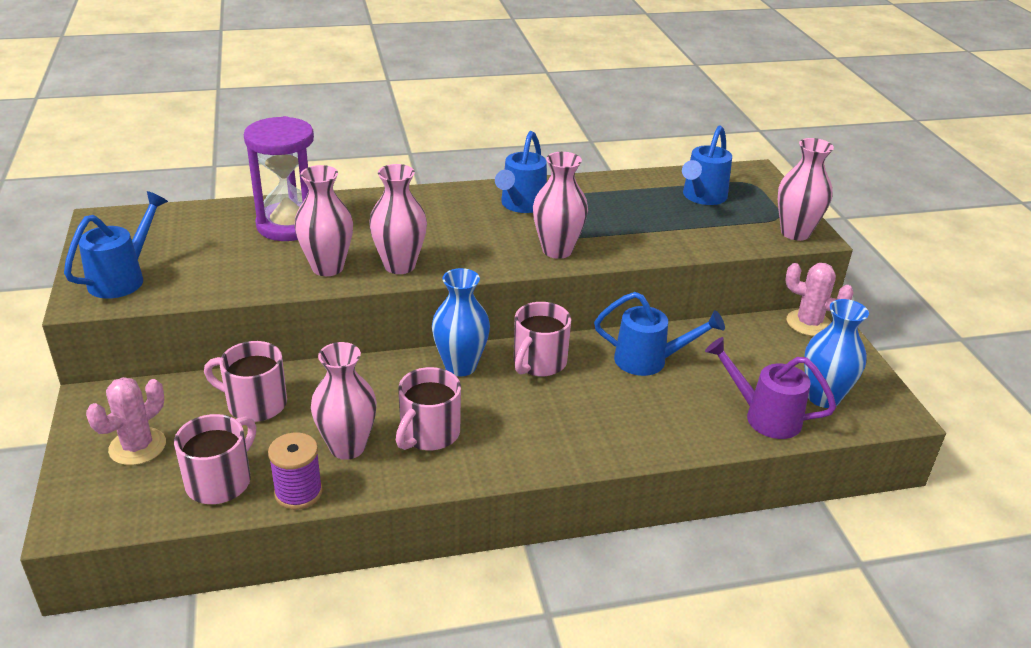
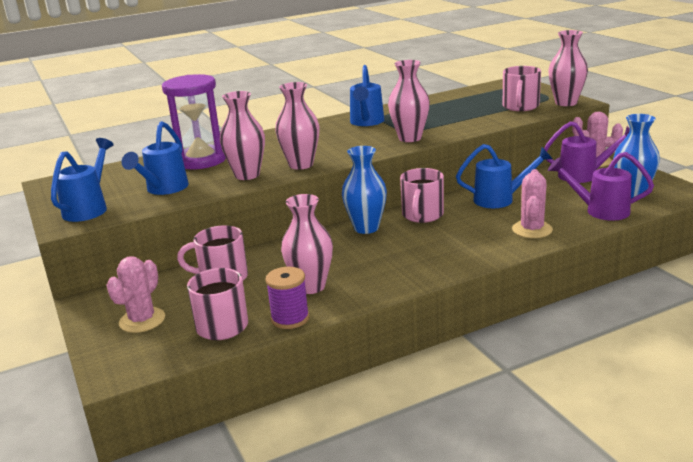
camera: 10 degrees left, 10 degrees down
pink mug [396,367,461,450] -> pink mug moved to [503,66,541,111]
blue watering can [682,125,732,205] -> blue watering can moved to [122,121,189,195]
none -> pink cactus [512,169,553,238]
none -> purple watering can [544,121,630,183]

